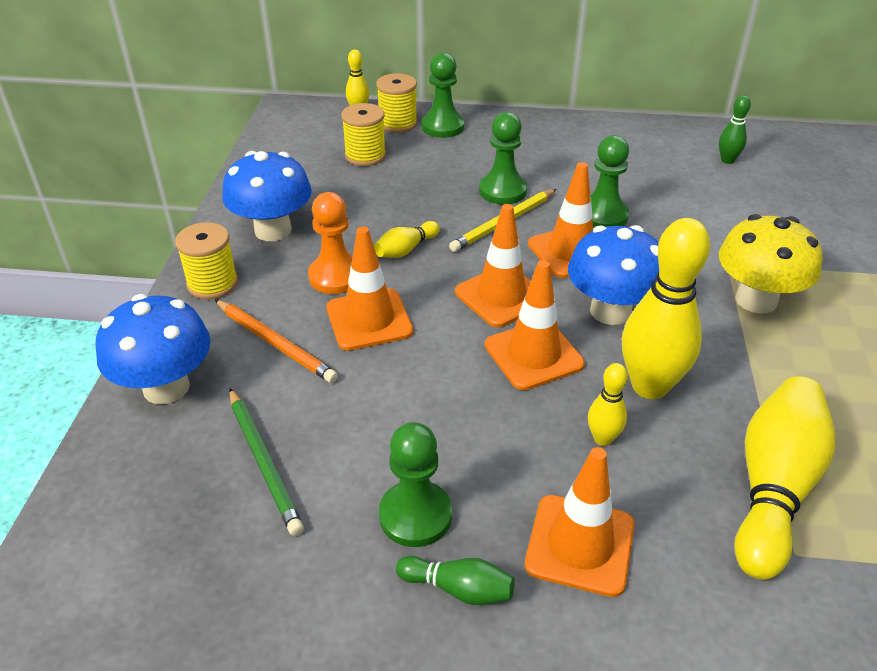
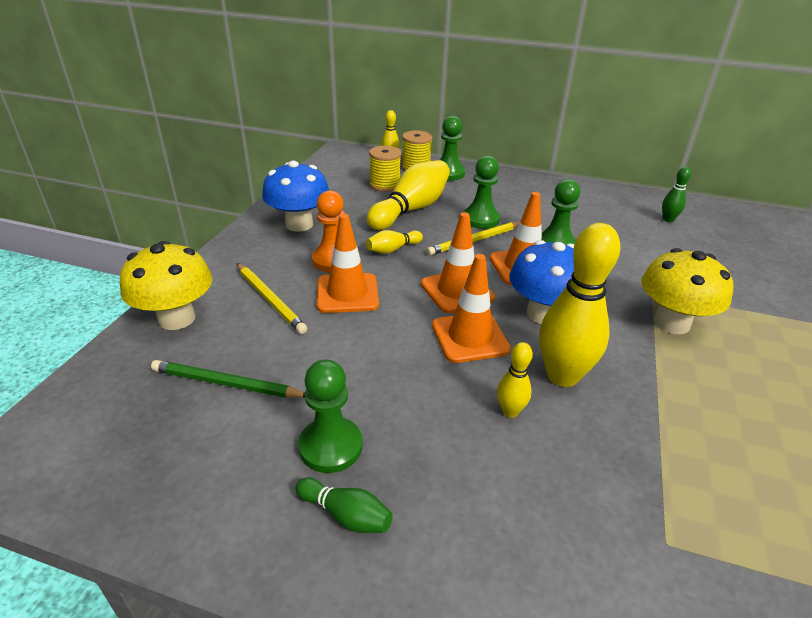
camera: 10 degrees right, 5 degrees down
blue mushroom [95,294,211,404] -> yellow mushroom [120,241,212,330]
yellow spool [175,222,238,299] -> none
orange pencil [215,300,338,383] -> yellow pencil [237,263,307,334]
green pencil [229,388,304,536] -> green pencil turned 120 degrees clockwise [151,360,305,398]
orange traffic cone [525,447,635,597] -> none
yellow bowling pin [734,377,836,580] -> yellow bowling pin moved to [367,160,450,230]

